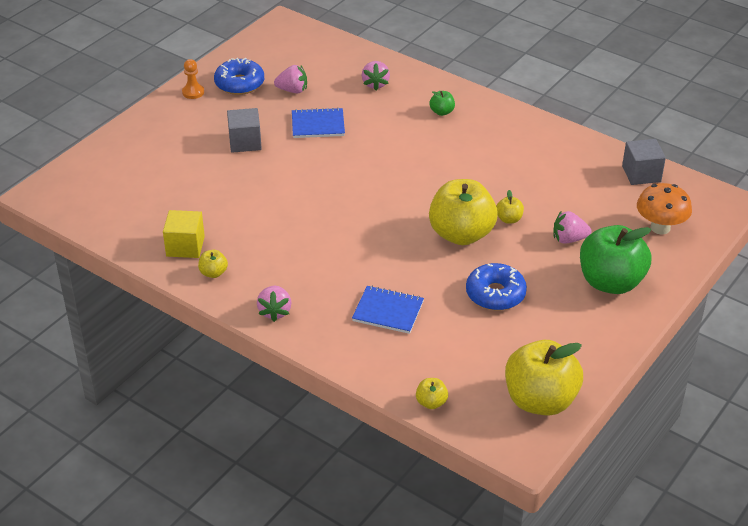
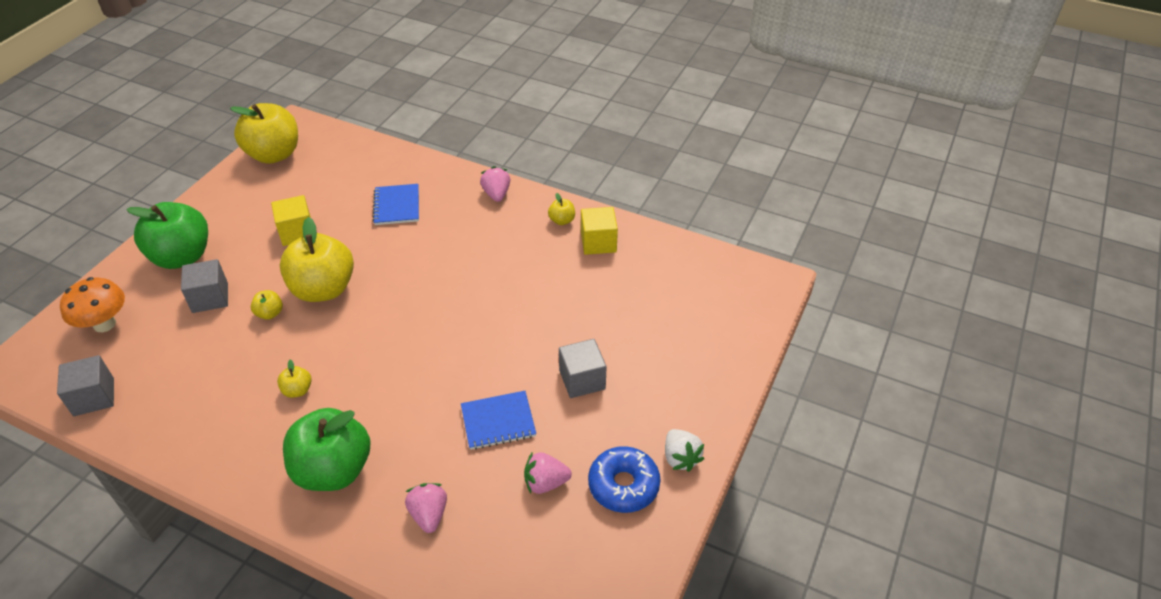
camera: 170 degrees right, 5 degrees up
orange pawn [182,59,204,99] -> white strawberry [665,429,704,472]
blue notebook [352,286,424,334] -> blue notebook turned 75 degrees clockwise [372,184,419,225]
yellow apple [416,378,448,409] -> yellow apple moved to [277,359,312,398]
green apple [430,91,455,116] -> green apple [283,408,371,491], size x2.38
blue donut [466,263,527,311] -> yellow cube [271,195,311,246]
pink strawberry [553,211,592,244] -> grey cube [181,259,228,313]

